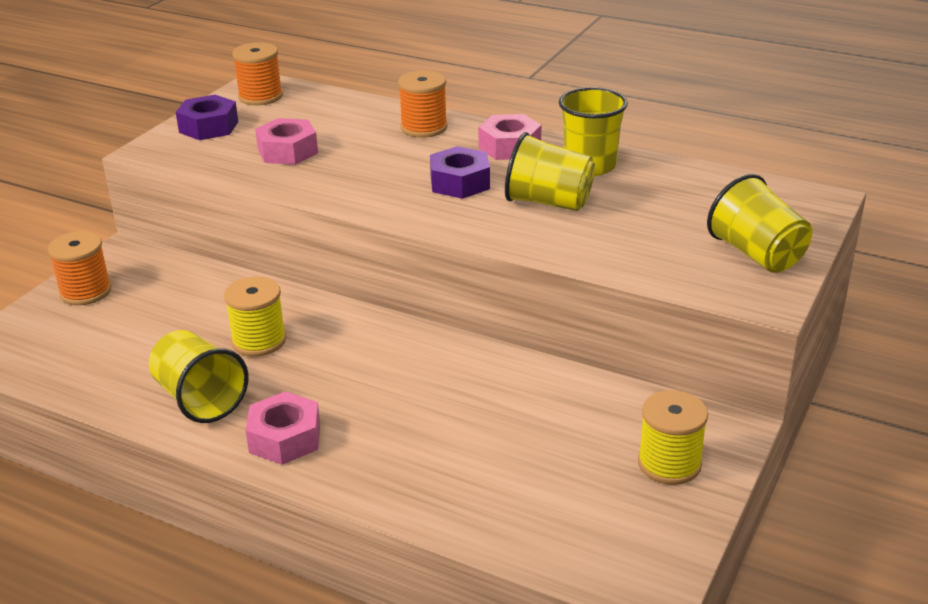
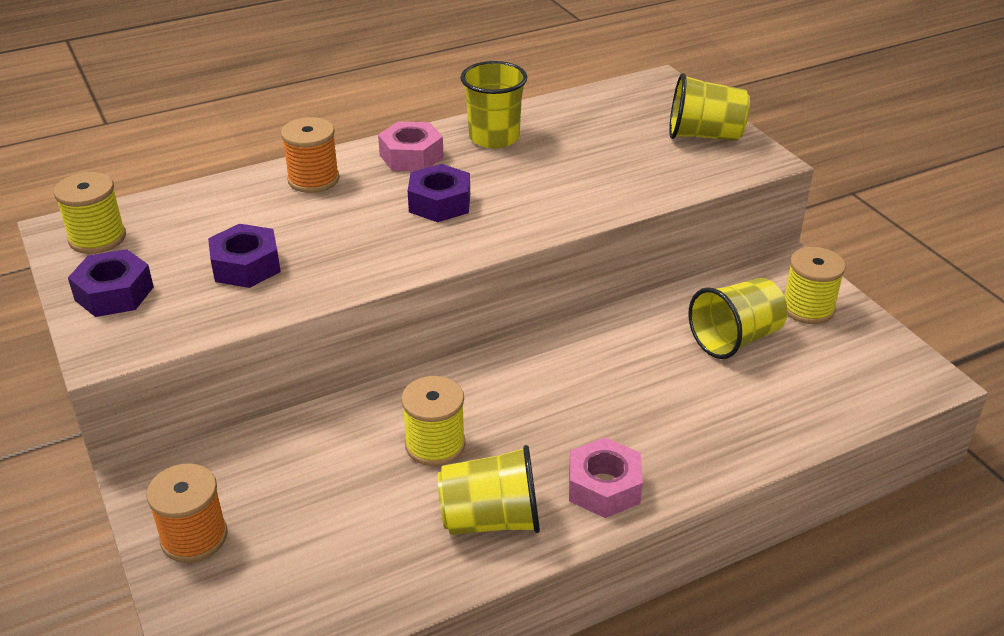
camera: 55 degrees left, 5 degrees up
orange spool [232,42,283,105] -> yellow spool [54,172,126,254]
pink nut [255,118,318,165] -> purple nut [208,224,281,288]
yellow cup [505,132,595,211] -> yellow cup moved to [688,278,787,359]

